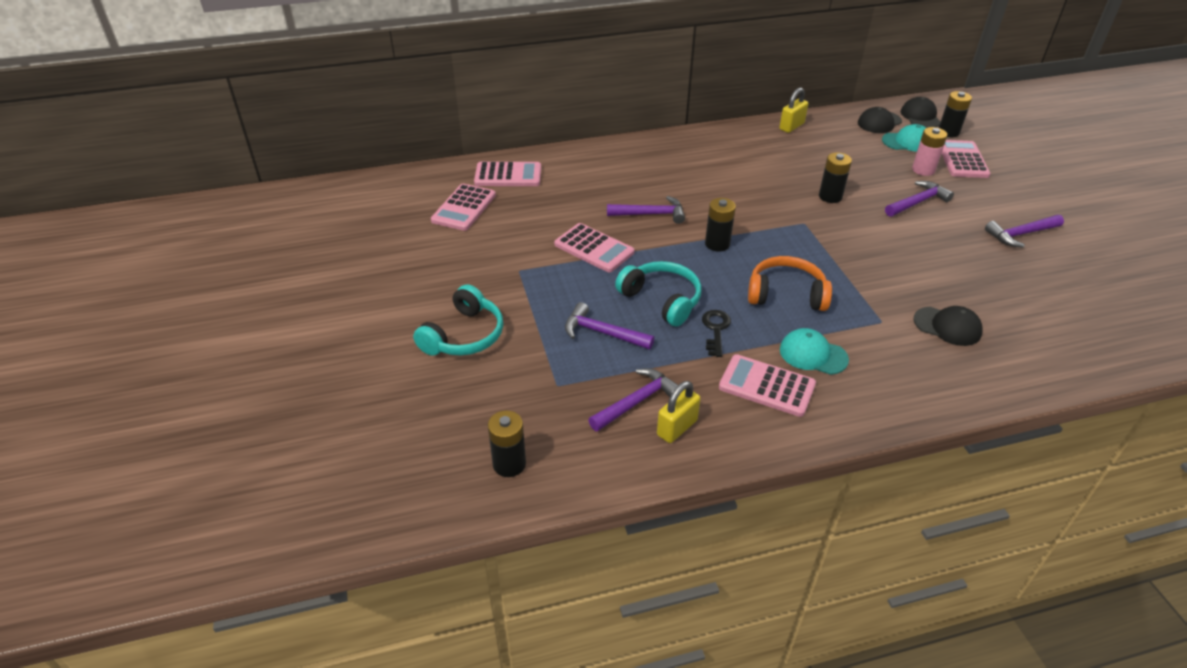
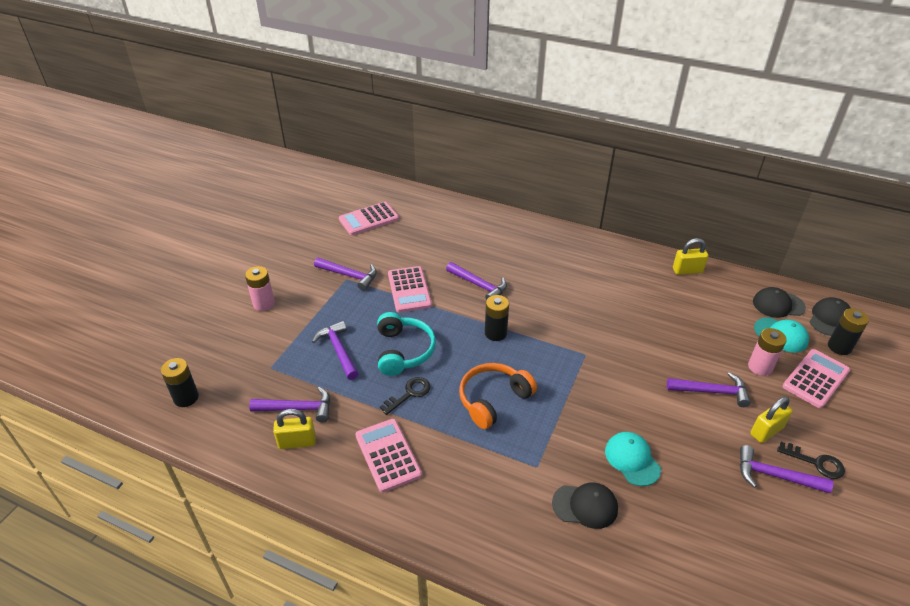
camera: 40 degrees right, 0 degrees up
turquoise headphones [413,284,503,356] -> pink battery [245,266,275,311]
pink calculator [474,162,541,186] -> none
orange headphones [748,256,832,311] -> orange headphones turned 90 degrees counterclockwise [459,363,537,429]
turquoise cap [780,328,849,375] -> turquoise cap moved to [605,432,661,486]
black battery [819,152,852,203] -> none
black cap [914,306,983,346] -> black cap turned 60 degrees counterclockwise [552,482,618,529]
none -> purple hammer [314,258,377,291]
none -> yellow padlock [750,397,793,443]
none -> black key [777,442,845,479]

